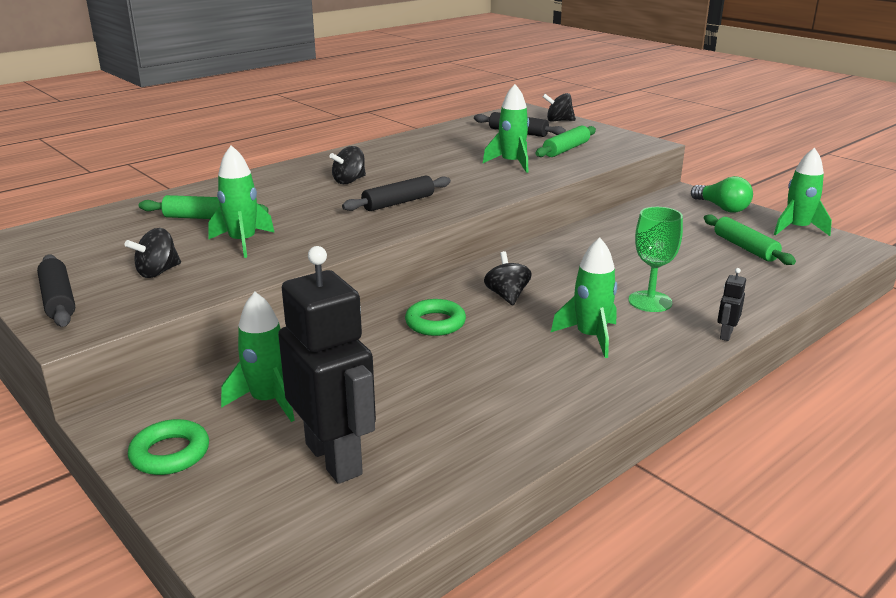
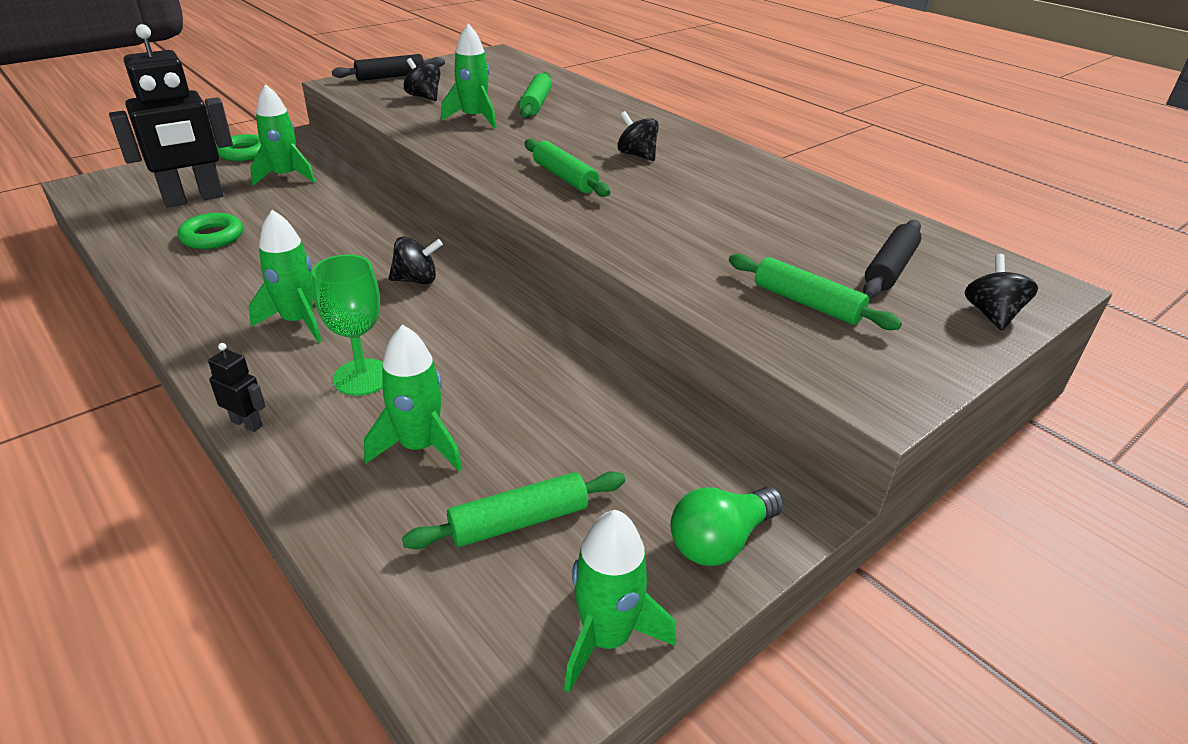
camera: 90 degrees right, 10 degrees up
black rolling pin [342,175,451,211] -> green rolling pin [525,139,611,197]
green ring [405,299,466,336] -> green ring moved to [178,213,243,249]
green rocket [483,84,529,173] -> green rocket moved to [364,324,462,471]

